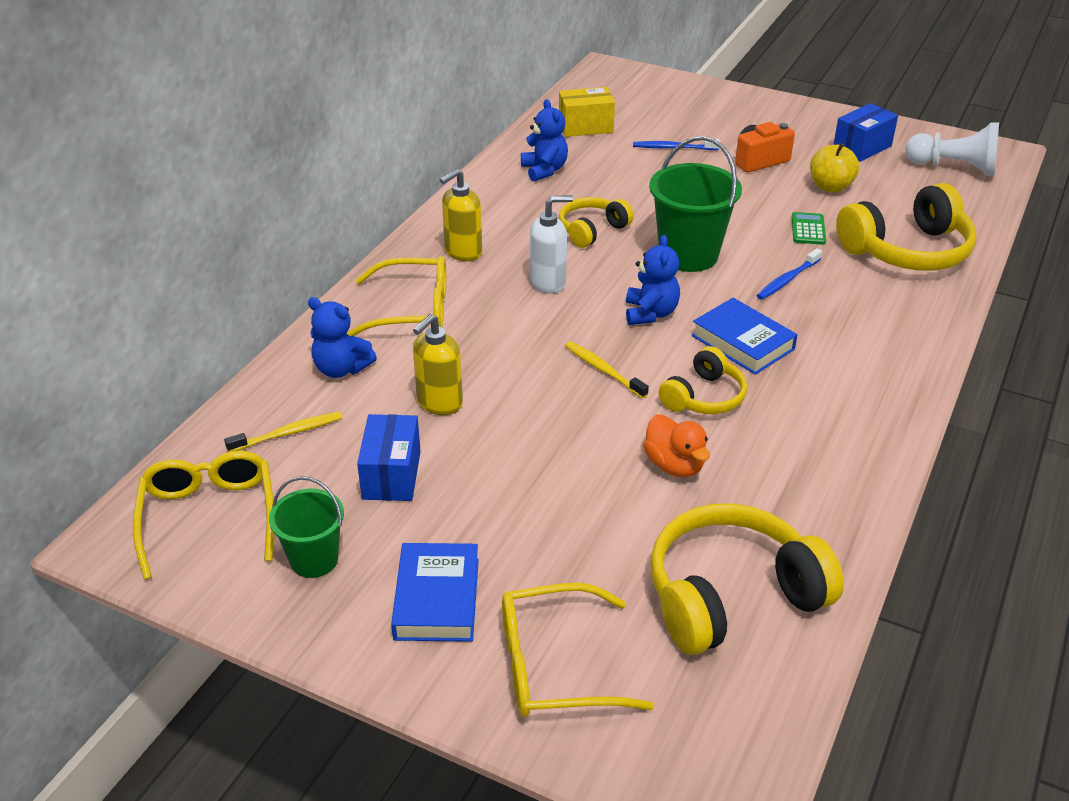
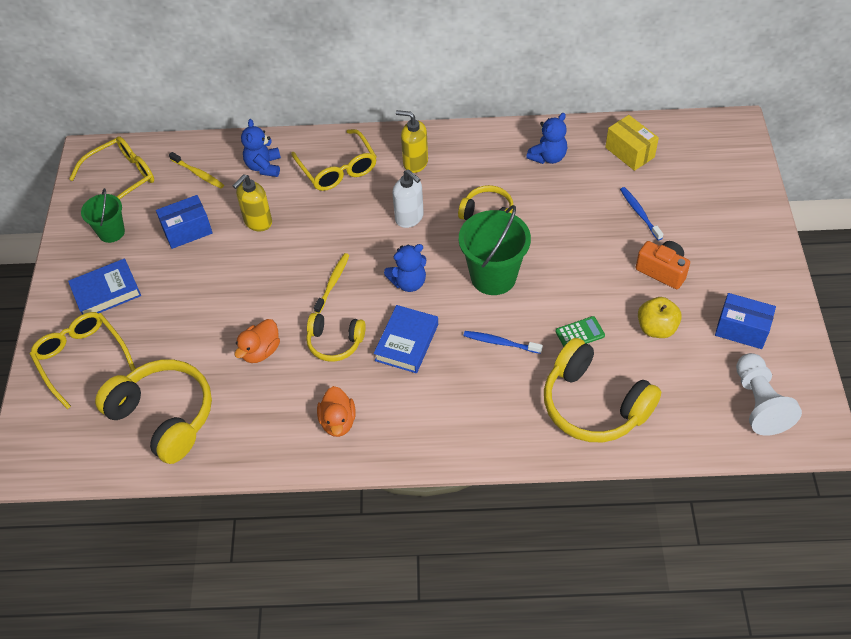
camera: 65 degrees right, 15 degrees up
yellow soap dispenser [413,314,463,415] -> yellow soap dispenser turned 60 degrees counterclockwise [233,174,272,232]
none -> orange duck [317,386,356,437]

